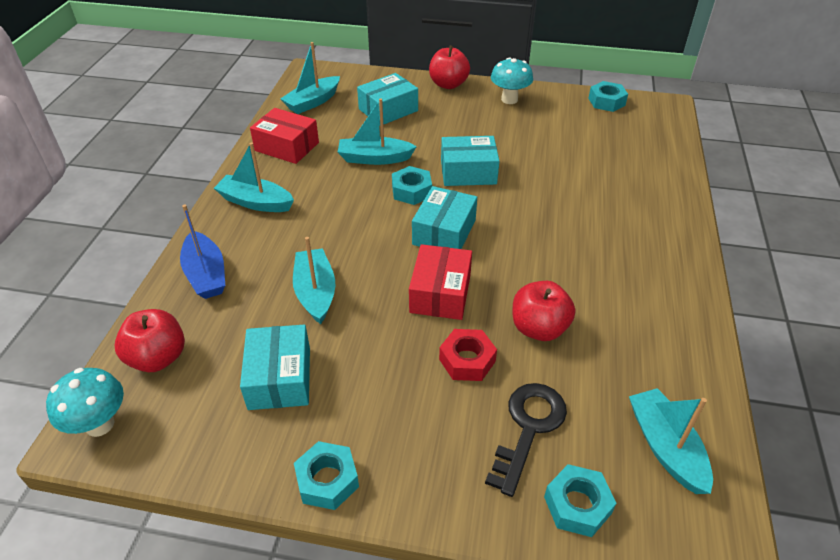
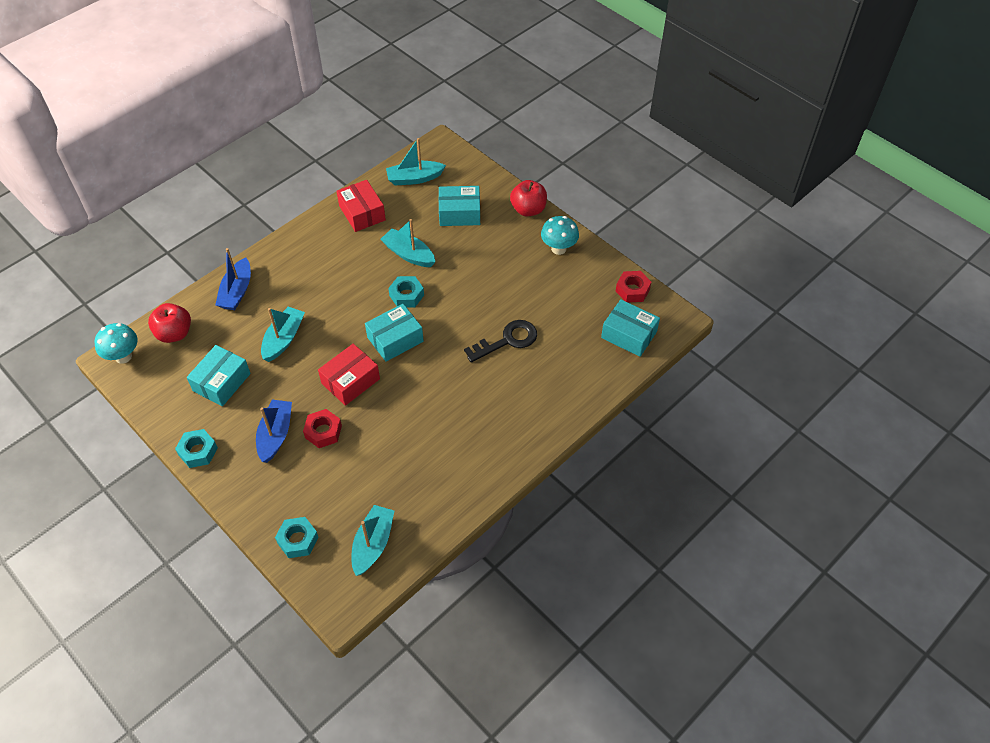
camera: 35 degrees right, 10 degrees up
turquoise boat [214,143,294,212] -> none
turquoise box [441,136,499,186] -> turquoise box moved to [601,299,660,357]
black key [485,383,567,497] -> black key moved to [464,320,537,362]
red apple [512,281,575,341] -> none
turquoise nut [588,81,628,112] -> red nut [616,271,651,302]
none -> blue boat [256,400,292,463]

